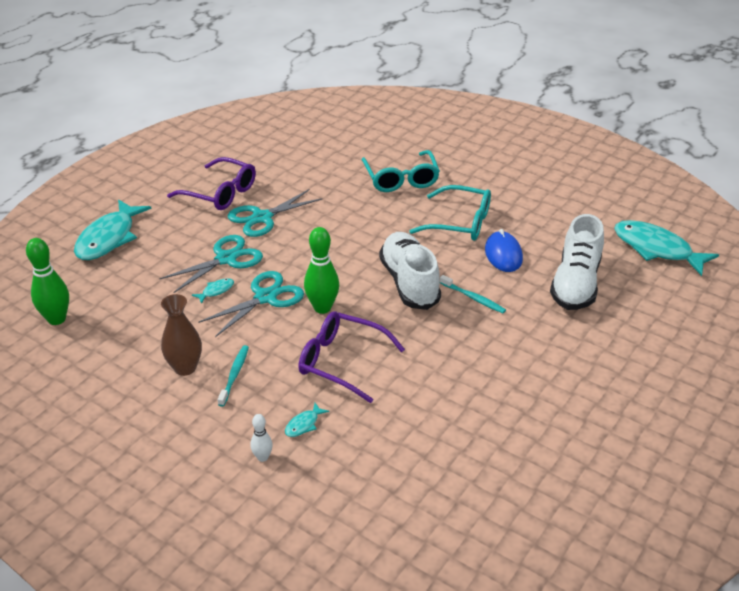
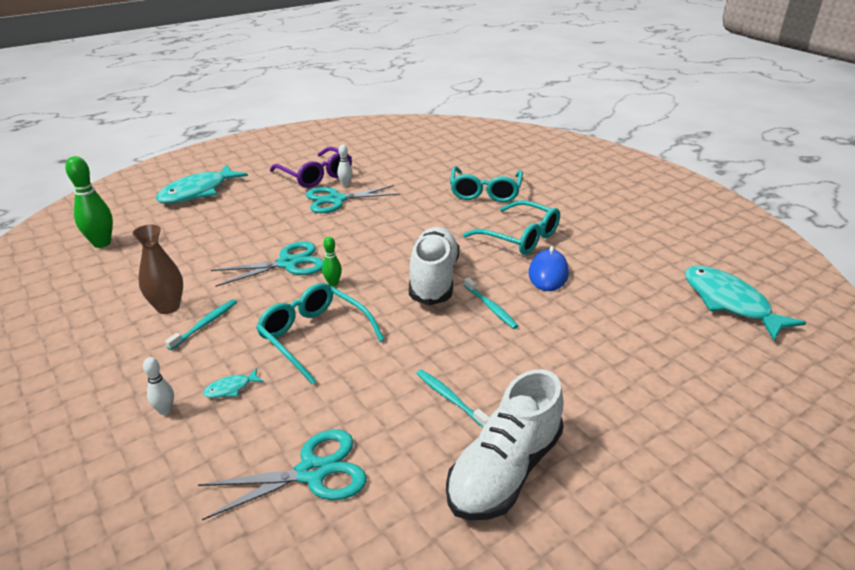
camera: 20 degrees right, 5 degrees down
turquoise scissors [159,235,263,293] -> turquoise scissors moved to [198,429,367,520]
turquoise fish [192,278,234,304] -> none
purple glasses [298,311,405,403] -> turquoise glasses [256,283,385,384]
green bowling pin [304,227,339,314] -> green bowling pin [322,237,342,286], size x0.53
white shoe [550,214,604,310] -> white shoe moved to [446,369,564,520]
none -> white bowling pin [337,145,353,186]
none -> turquoise toothbrush [416,369,490,427]

